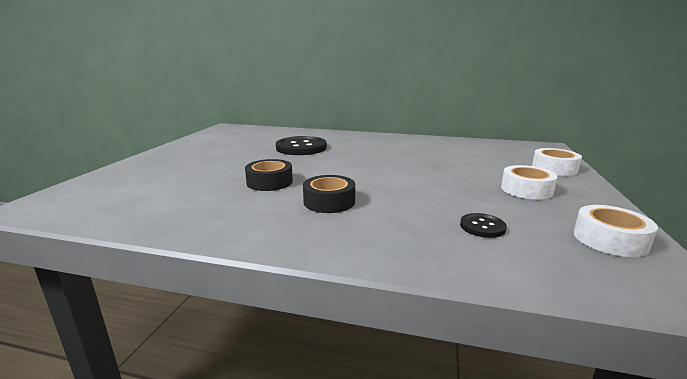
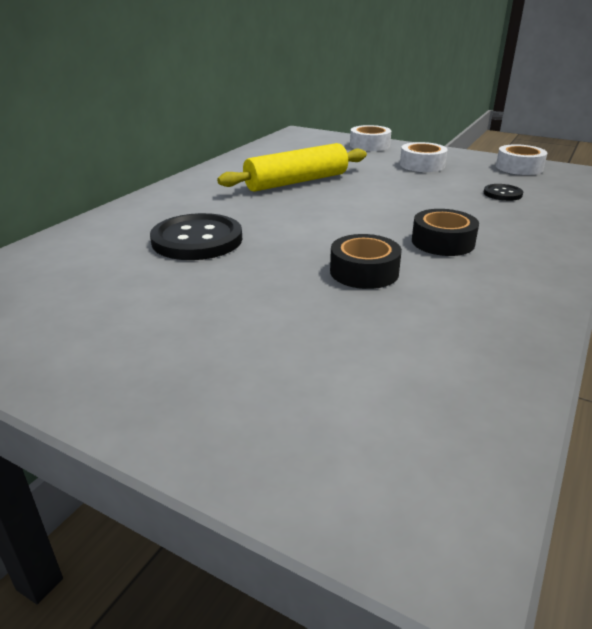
camera: 75 degrees left, 10 degrees up
none -> yellow rolling pin [217,143,367,192]

